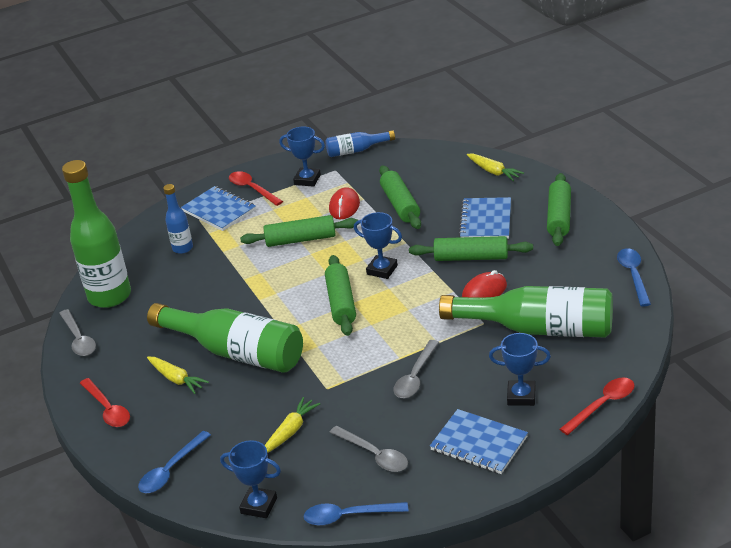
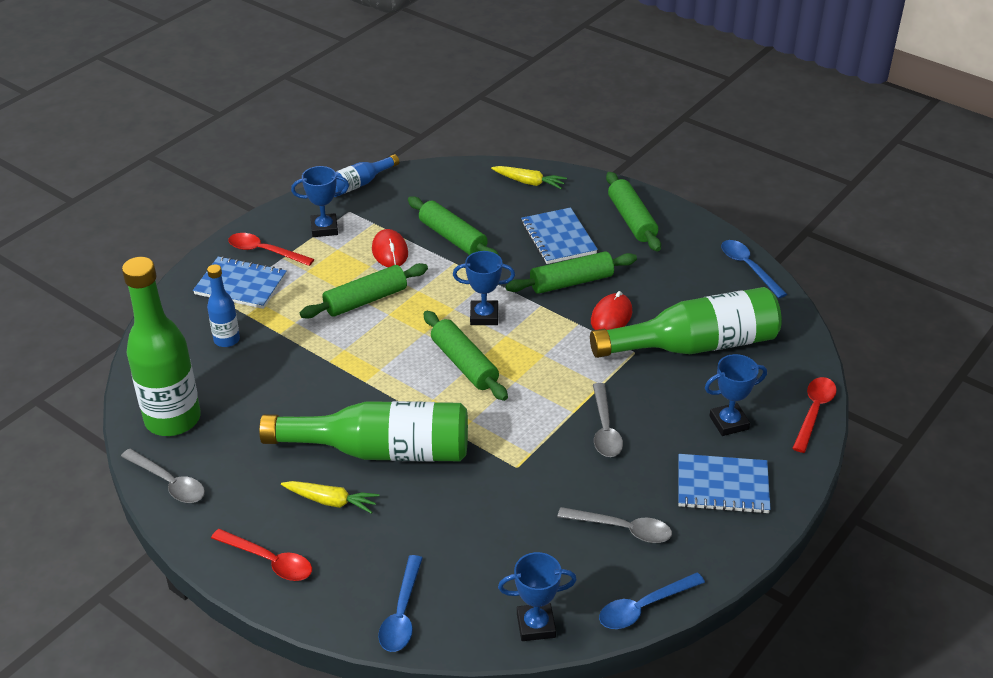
camera: 30 degrees left, 5 degrees up
yellow carrot [265,397,320,453] -> none

